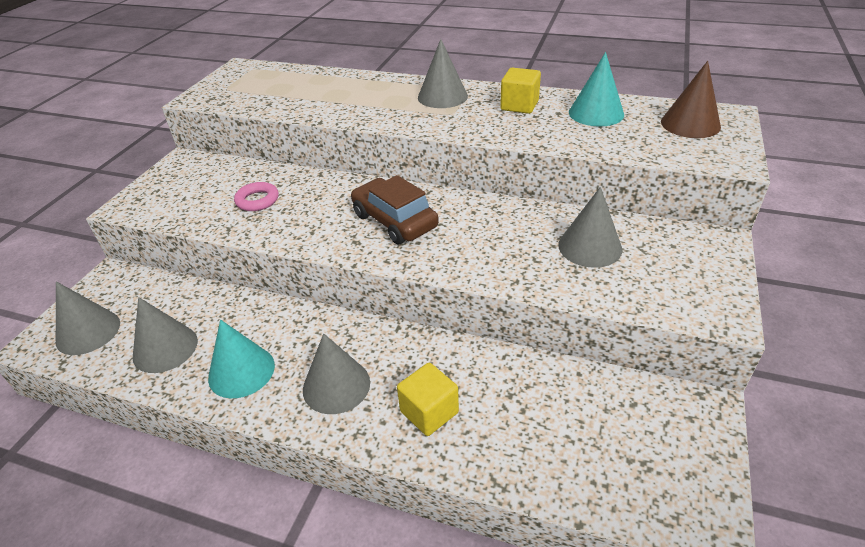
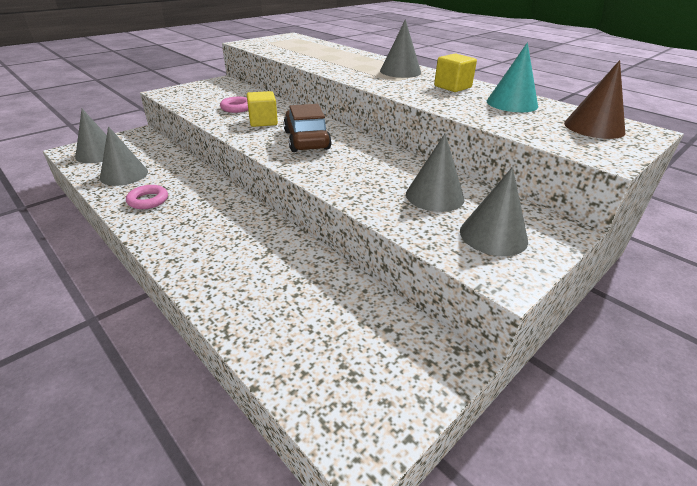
camera: 25 degrees right, 5 degrees down
turquoise cone [208,320,275,398] -> pink ring [126,185,168,209]
grey cone [303,333,370,414] -> grey cone moved to [460,167,528,256]
yellow cube [397,363,459,436] -> yellow cube moved to [247,91,278,127]

